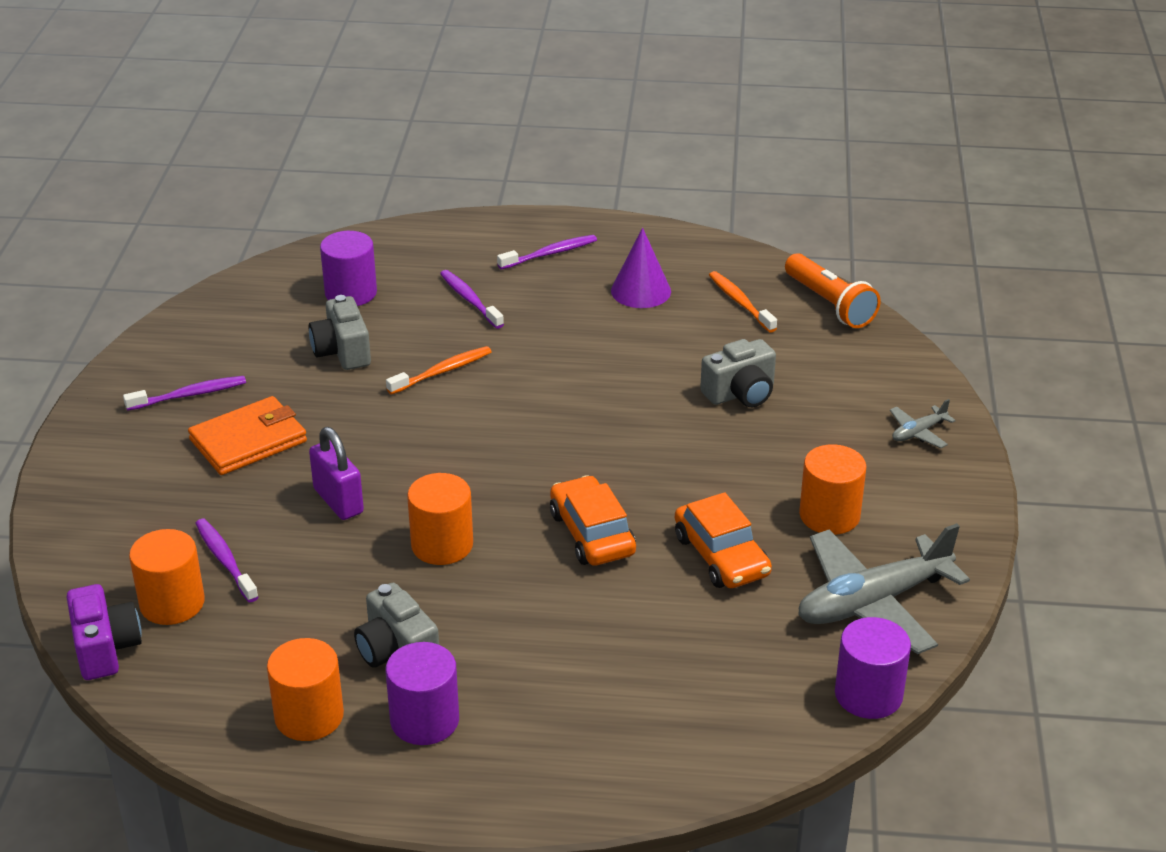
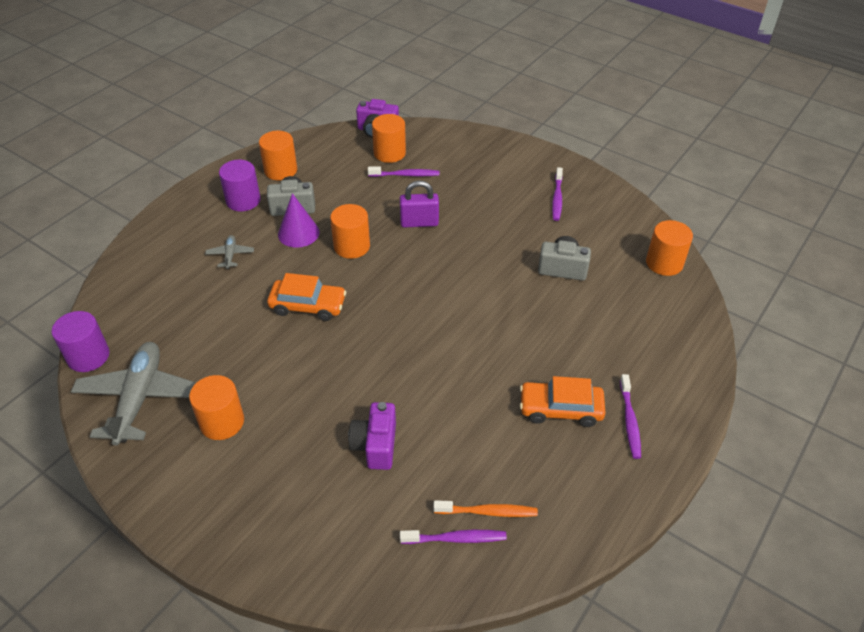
camera: 120 degrees right, 10 degrees up
orange wallet [188,396,307,475] -> none
purple cylinder [320,231,377,306] -> none
orange toothbrush [386,346,491,395] -> none
purple toothbrush [440,270,504,329] -> purple toothbrush moved to [400,530,507,544]
purple cone [611,228,671,308] -> purple cone moved to [278,193,320,248]
orange car [675,492,772,588] -> orange car moved to [520,376,606,427]
grey camera [700,339,776,407] -> purple camera [348,402,396,470]
orange flashlight [785,253,881,328] -> none
grey plane [890,399,956,448] -> grey plane moved to [205,235,254,269]
none -> orange cylinder [646,220,693,276]

